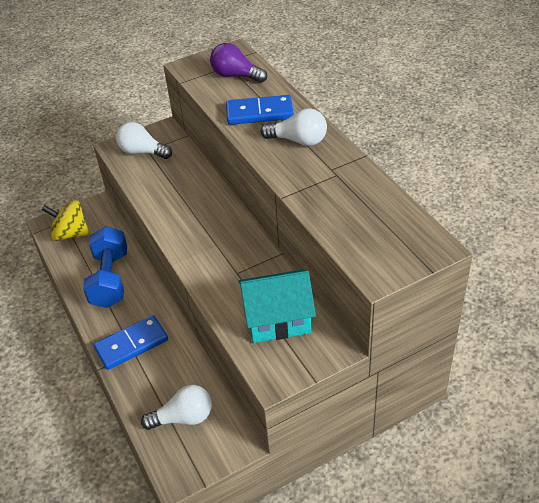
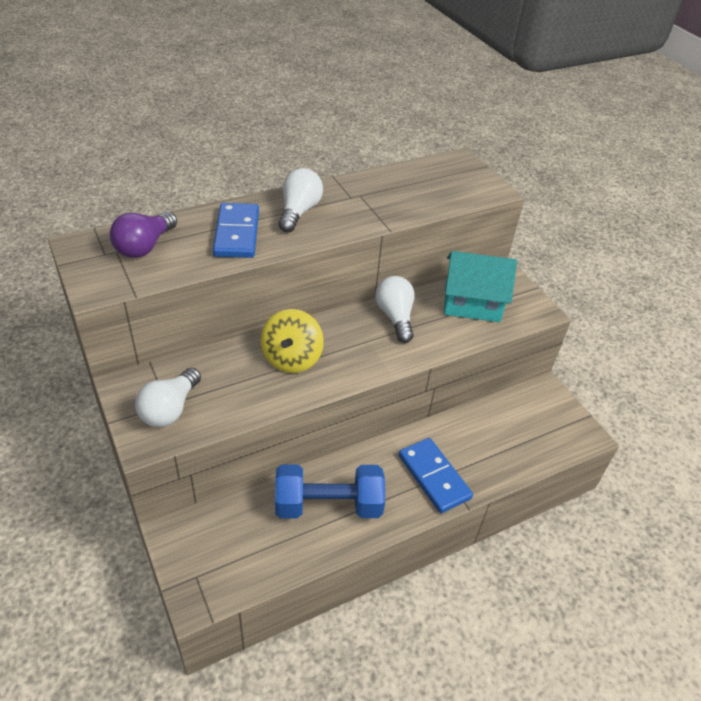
camera: 95 degrees left, 0 degrees up
yellow spinning top [42,200,90,241] -> yellow spinning top moved to [261,309,324,373]
white light bulb [141,385,212,430] -> white light bulb moved to [375,276,415,343]
turquoise house [238,270,316,343] -> turquoise house turned 75 degrees counterclockwise [444,251,517,322]

